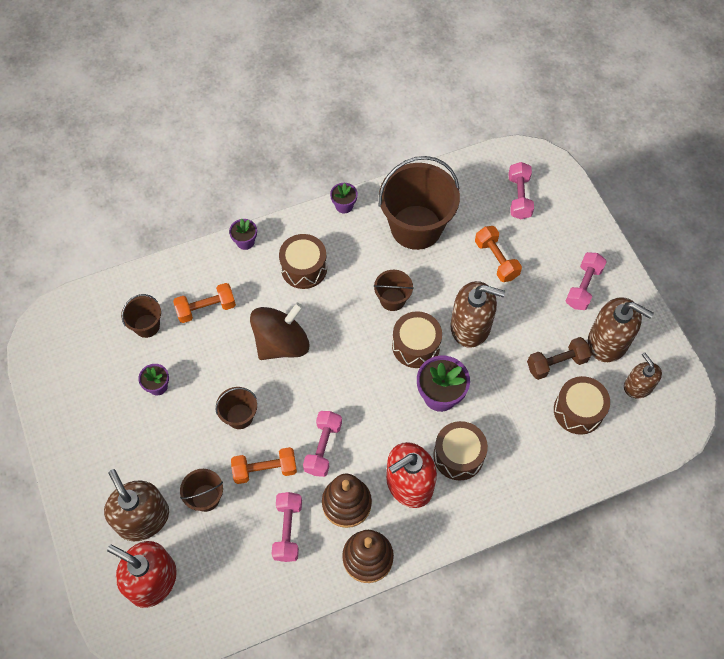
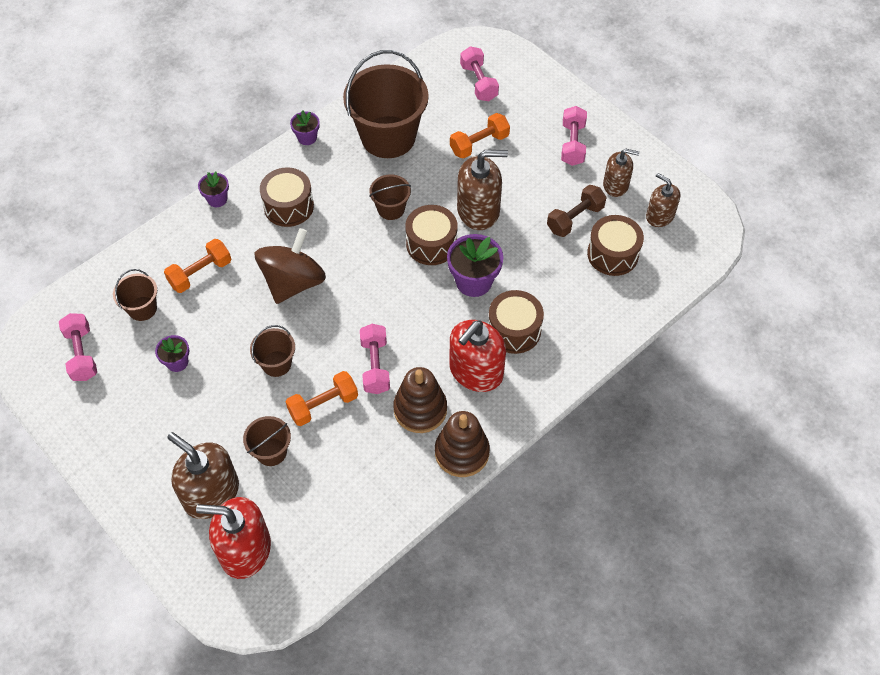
camera: 20 degrees left, 5 degrees down
pink dumbbell [272,492,302,562] -> pink dumbbell moved to [59,313,97,381]
orange dumbbell [475,226,522,282] -> orange dumbbell turned 75 degrees counterclockwise [450,113,510,159]
brown soap dispenser [588,297,654,362] -> brown soap dispenser [603,149,639,197], size x0.62

